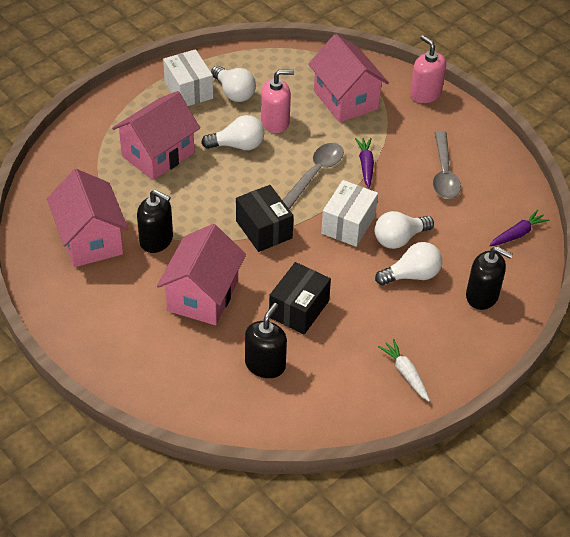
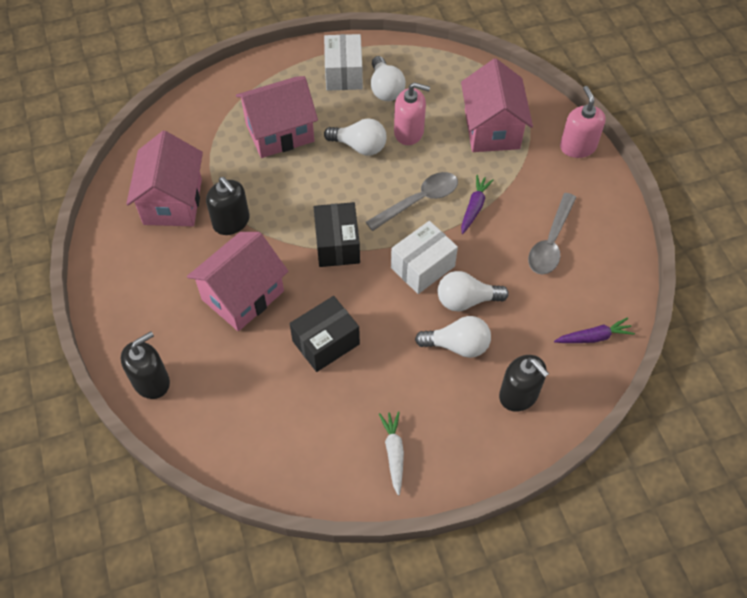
camera: 25 degrees right, 10 degrees up
black soap dispenser [245,303,287,378] -> black soap dispenser moved to [121,331,170,399]

